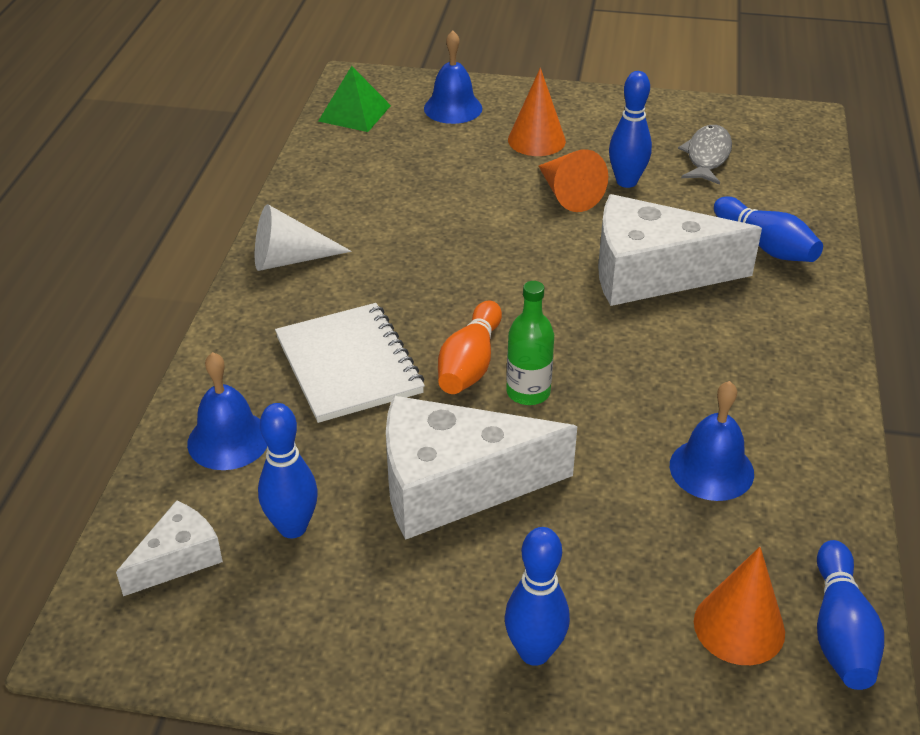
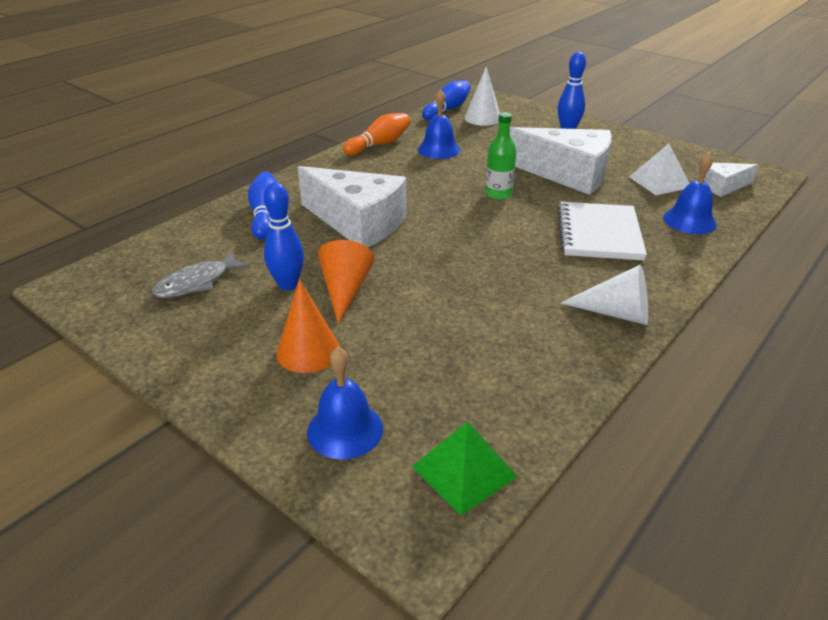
camera: 150 degrees left, 5 degrees down
blue bowling pin [258,403,318,538] -> white pyramid [629,144,690,195]
orange bowling pin [438,301,502,394] -> orange bowling pin moved to [343,113,410,156]
orange cone [694,547,785,665] -> white cone [464,67,500,126]

